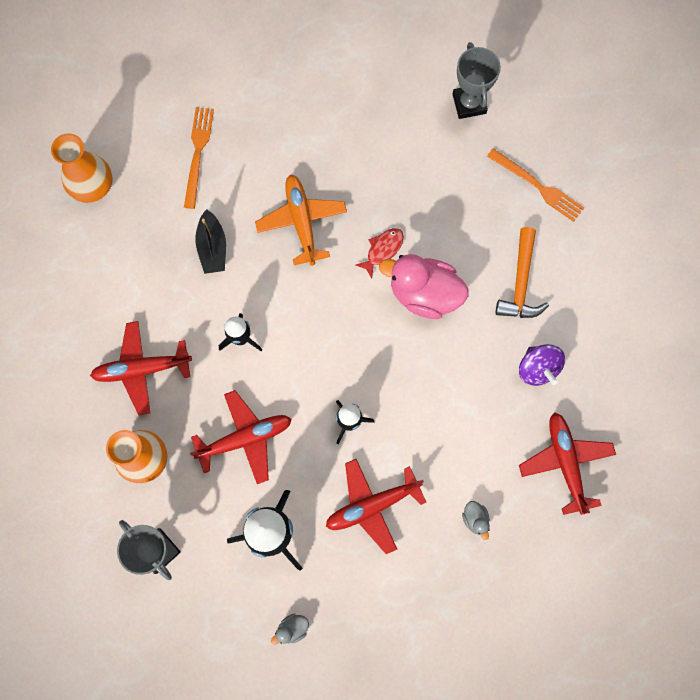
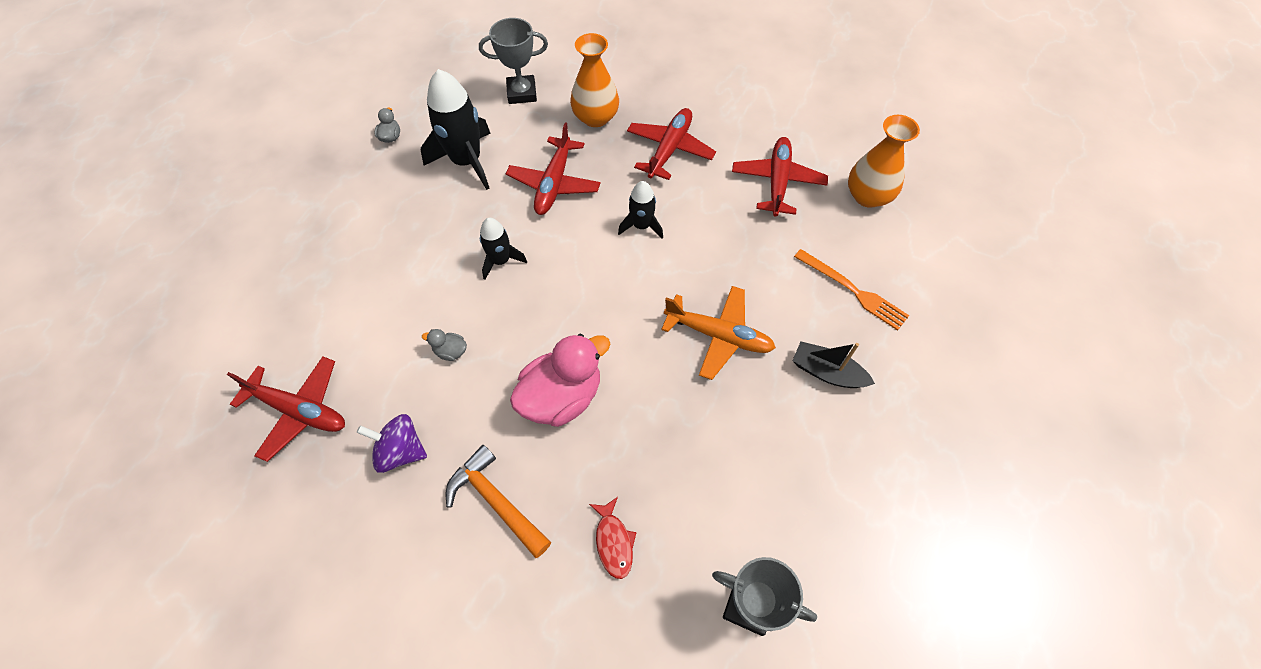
camera: 125 degrees right, 15 degrees down
black boat [196,209,226,274] -> black boat moved to [792,342,875,388]
red plane [326,459,426,554] -> red plane moved to [732,137,828,216]
red fish [356,228,404,278] -> red fish moved to [589,497,637,579]
grey duck [462,501,490,540] -> grey duck moved to [422,329,467,361]
orange fork [487,148,584,222] -> none

